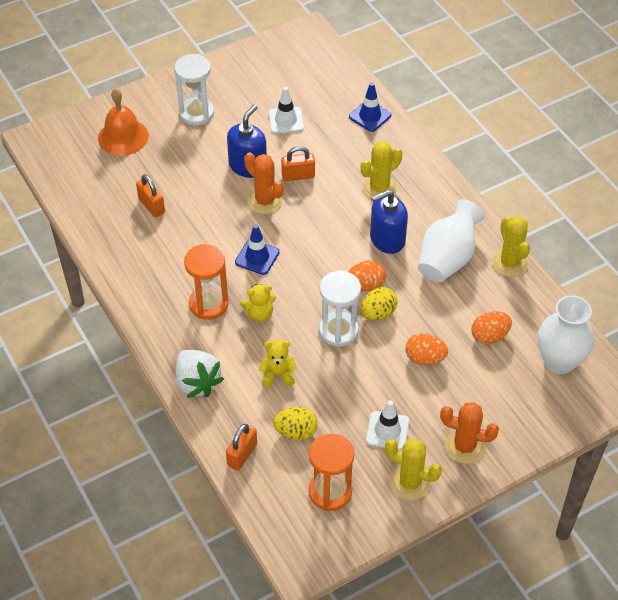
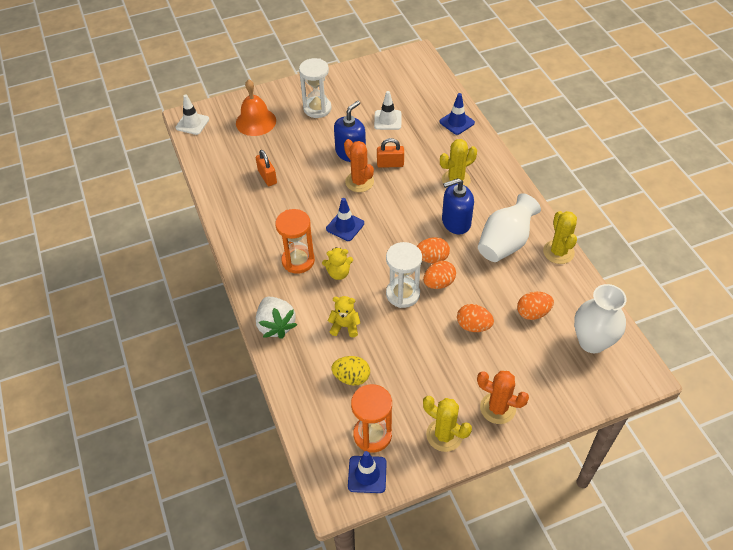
camera: 10 degrees right, 0 degrees up
orange padlock [226,424,257,471] -> none
yellow egg [361,287,397,321] -> orange egg [423,261,456,289]
white traffic cone [366,400,409,450] -> white traffic cone moved to [176,94,209,135]
none -> blue traffic cone [348,451,387,493]

